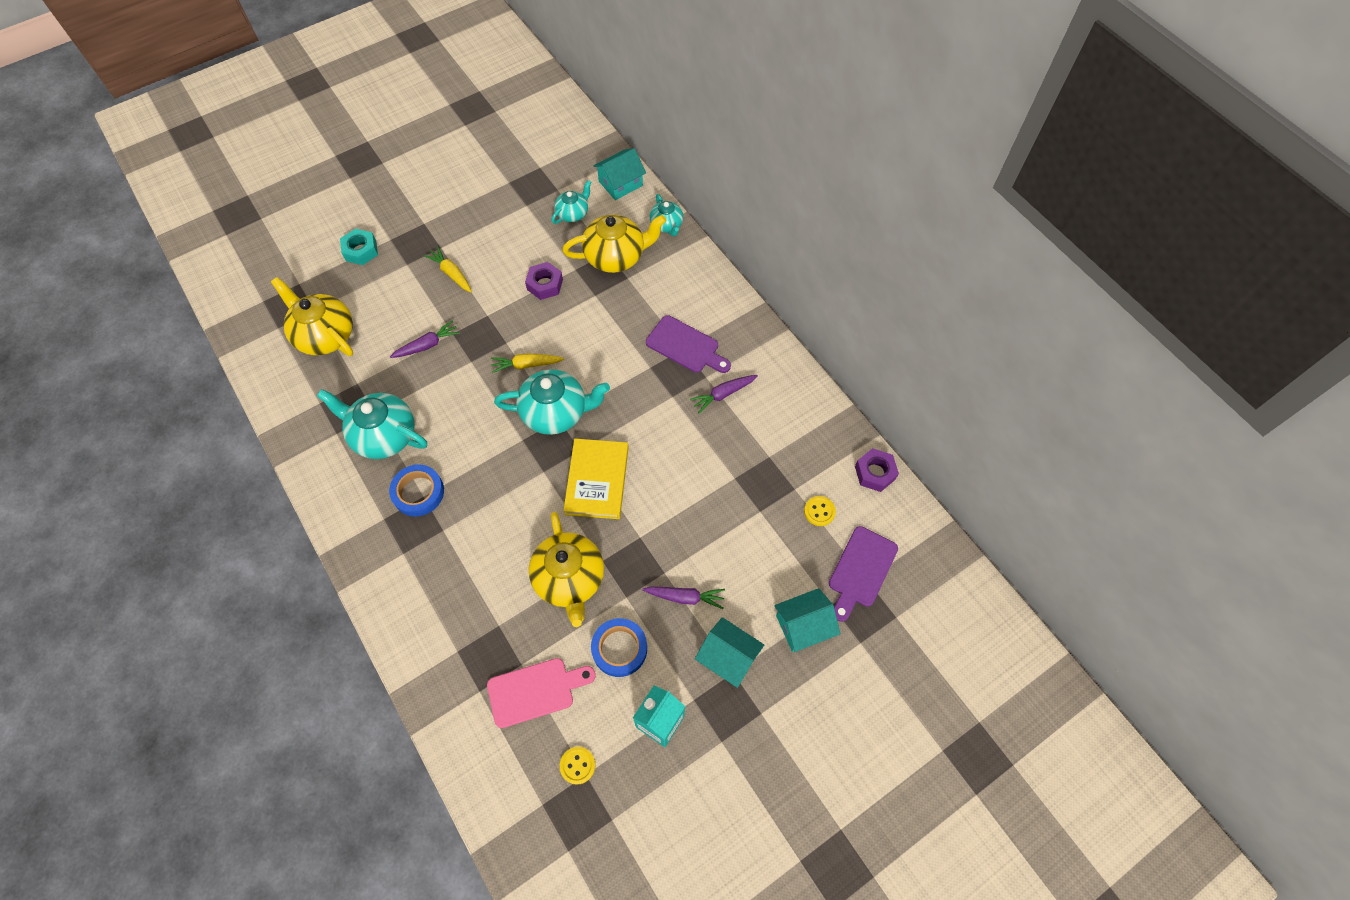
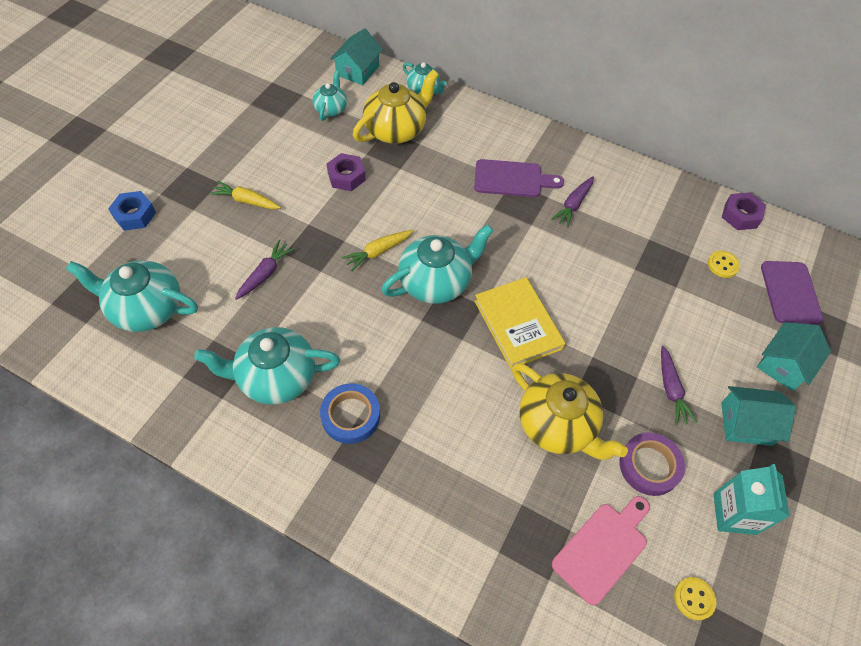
camera: 30 degrees left, 5 degrees down
yellow teapot [271,277,353,356] -> turquoise teapot [66,260,198,332]
turquoise nut [340,229,378,265] -> blue nut [108,191,156,231]
blue tape [591,618,647,677] -> purple tape [620,432,685,496]
purple carrot [642,586,725,609] -> purple carrot turned 105 degrees clockwise [661,346,698,425]

